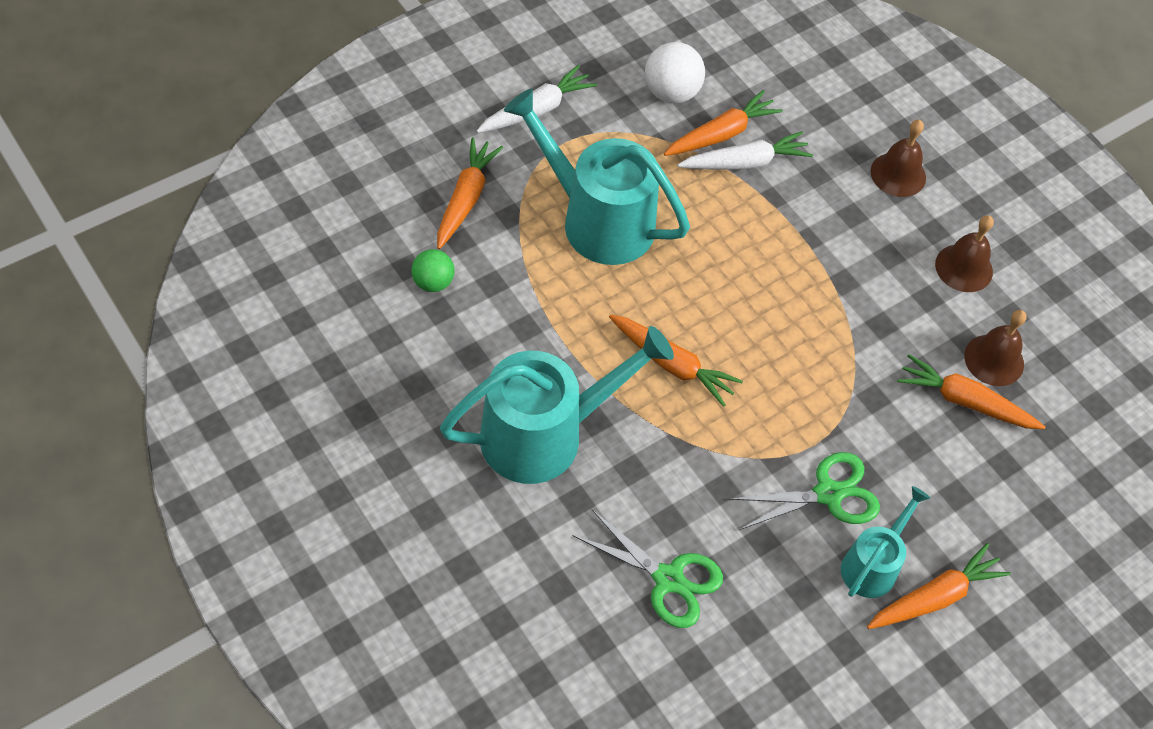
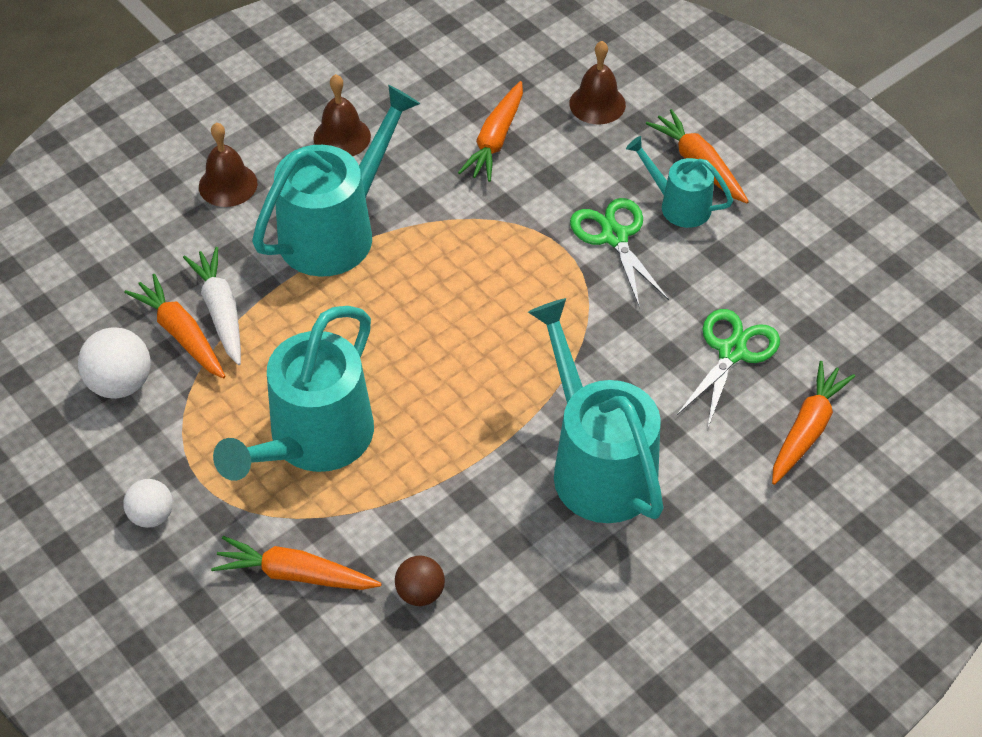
camera: 90 degrees left, 5 degrees down
green ball [411,249,455,292] -> brown ball [395,556,445,606]
white carrot [476,65,597,133] -> white ball [123,479,173,528]
orange carrot [609,315,743,407] -> orange carrot moved to [772,361,855,485]
brown bell [964,310,1027,386] -> brown bell moved to [569,41,626,124]
none -> turquoise watering can [252,85,420,277]

